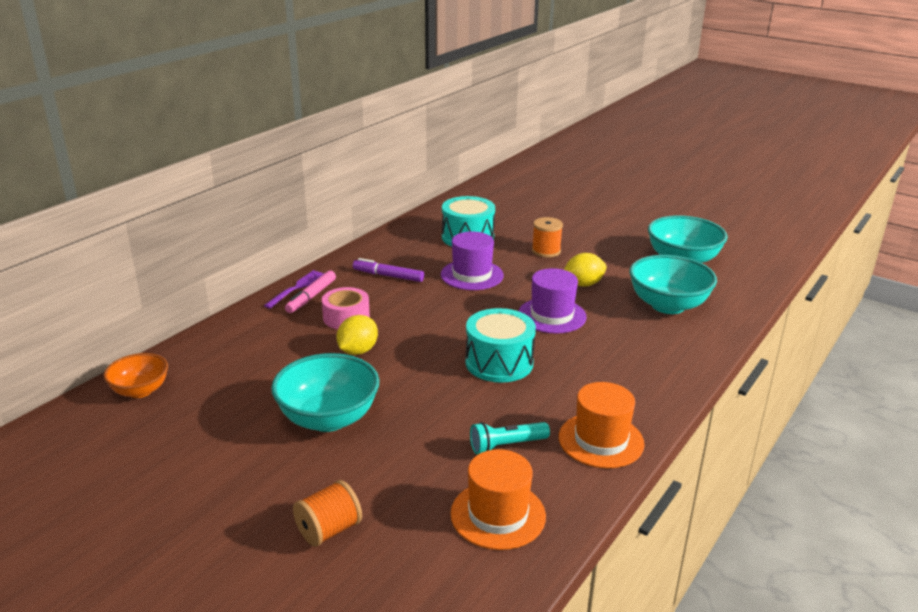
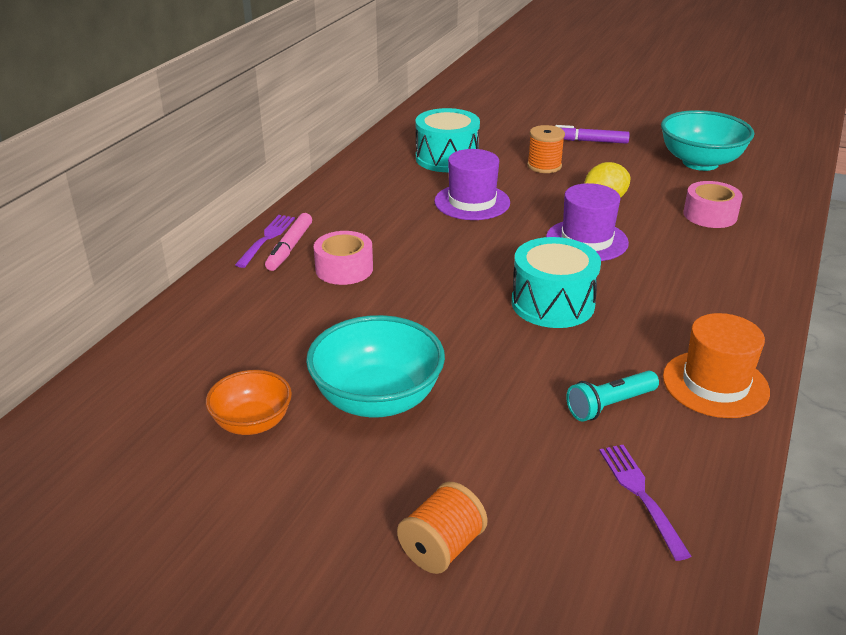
camera: 10 degrees left, 5 degrees up
orange bowl [104,353,168,398] -> orange bowl moved to [206,370,292,435]
yellow lemon [336,315,378,355] -> none
purple marker [353,258,424,282] -> purple marker moved to [555,125,630,144]
orange hat [450,449,546,550] -> purple fork [599,445,691,561]
turquoise bowl [629,255,717,314] -> pink tape [683,181,743,228]

